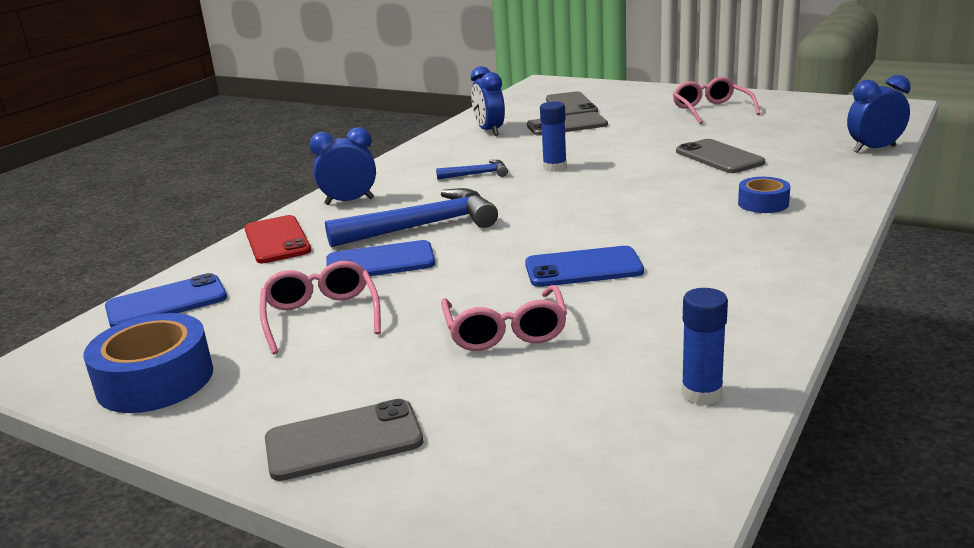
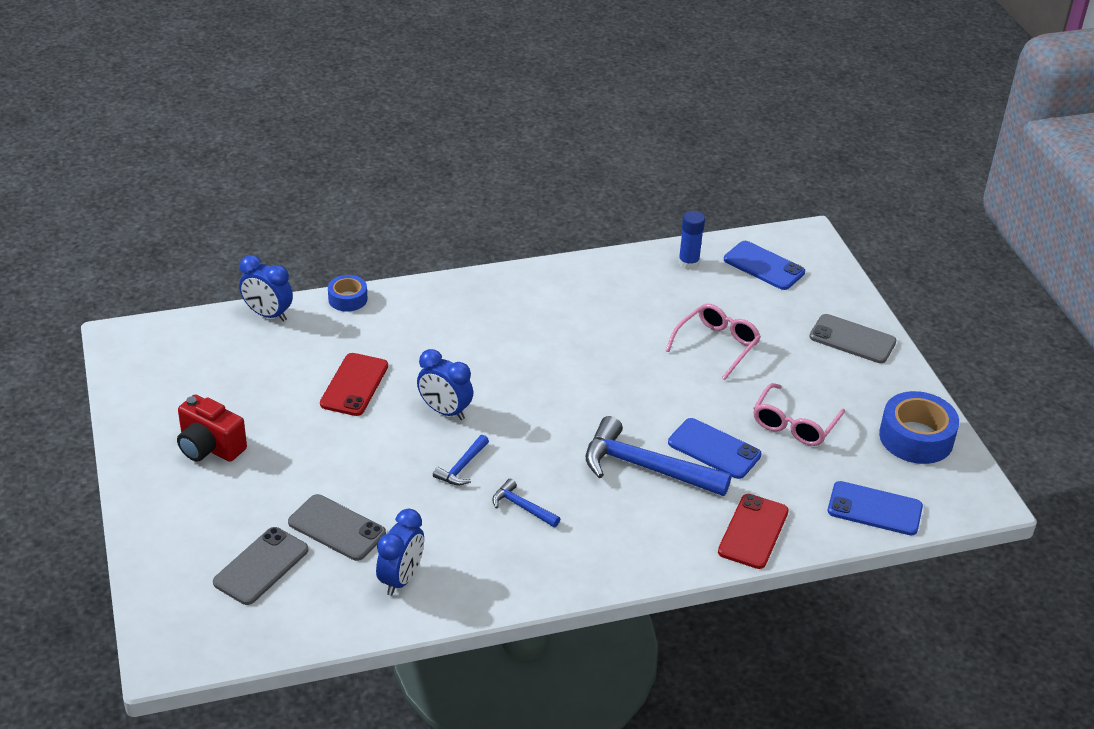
camera: 140 degrees left, 15 degrees up
blue clock [310,127,376,205] -> blue clock moved to [417,349,473,420]
blue phone [525,246,644,287] -> blue phone moved to [724,241,805,290]
blue glue stick [540,101,567,172] -> blue hammer [433,435,489,485]
pink glasses [673,77,760,124] -> red camera [177,395,247,462]
grey phone [676,139,765,173] -> red phone [320,353,388,416]
blue tape [738,177,790,213] -> blue tape moved to [328,275,367,312]

